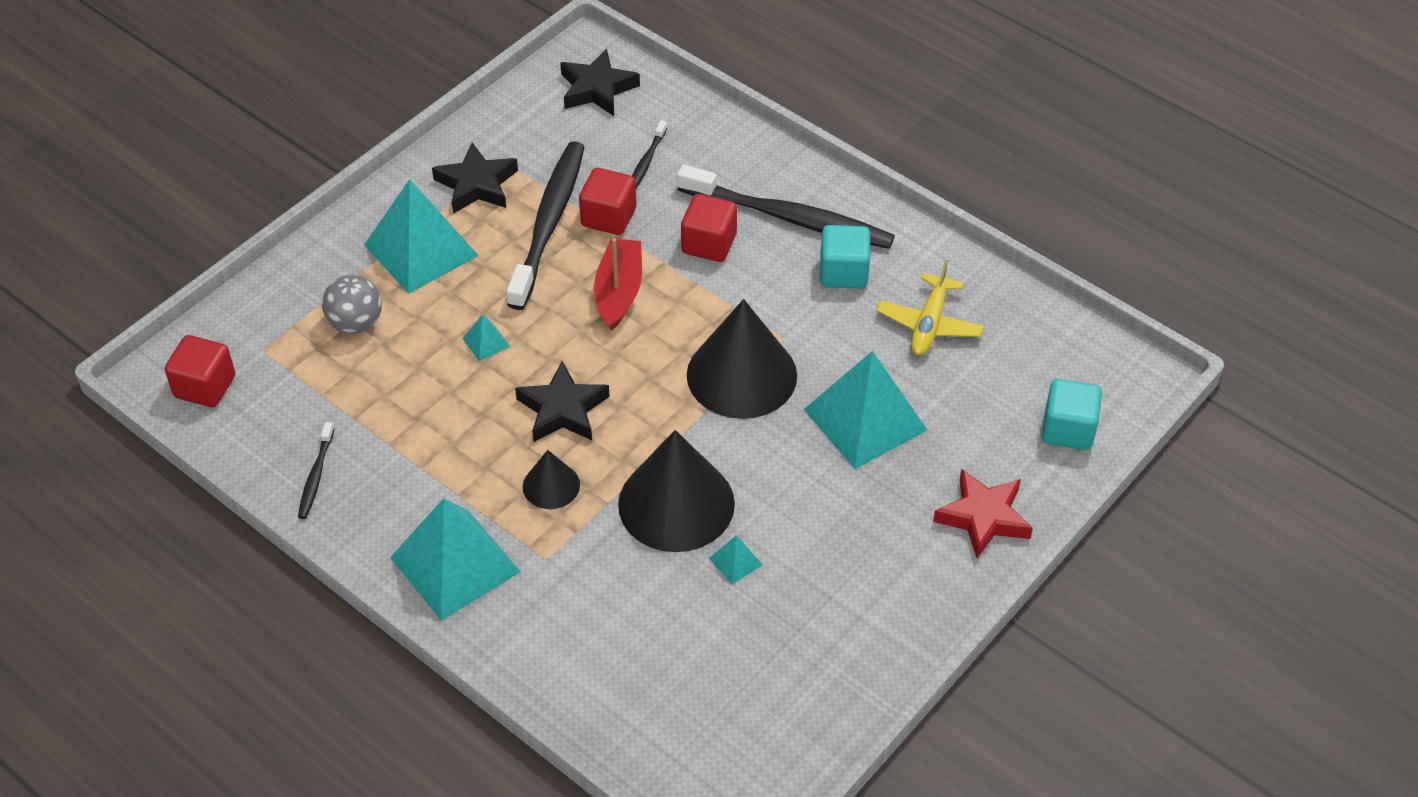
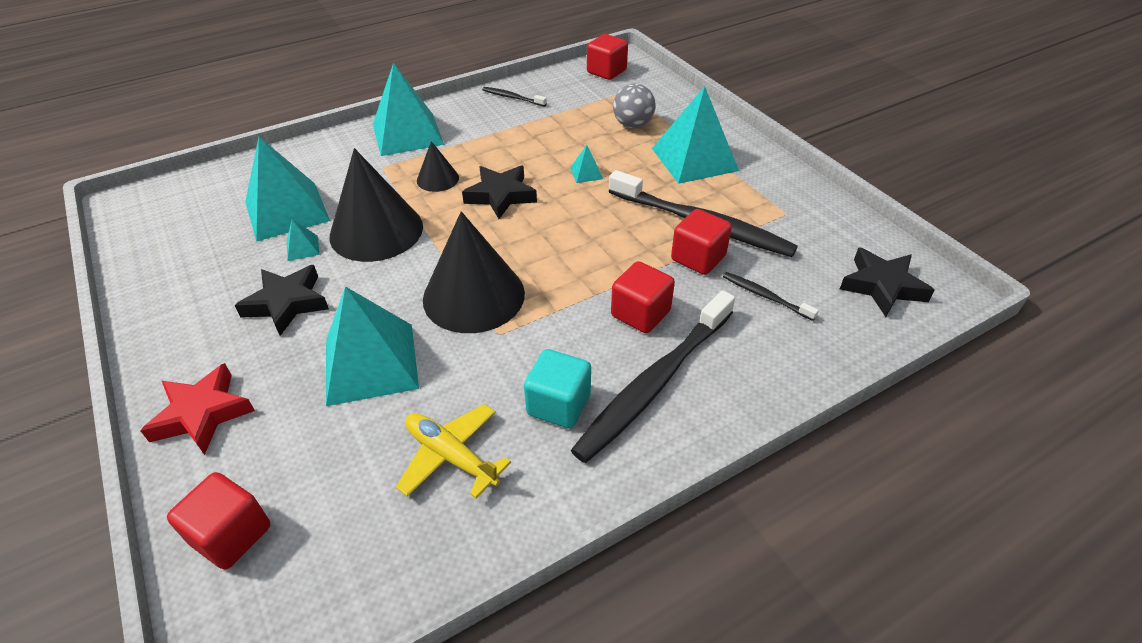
camera: 110 degrees right, 5 degrees down
black star [432,142,518,214] -> black star moved to [234,265,329,336]
red boat [594,238,642,331] -> none
turquoise cube [1042,379,1102,450] -> red cube [167,472,271,570]
none -> turquoise pyramid [245,137,330,242]

